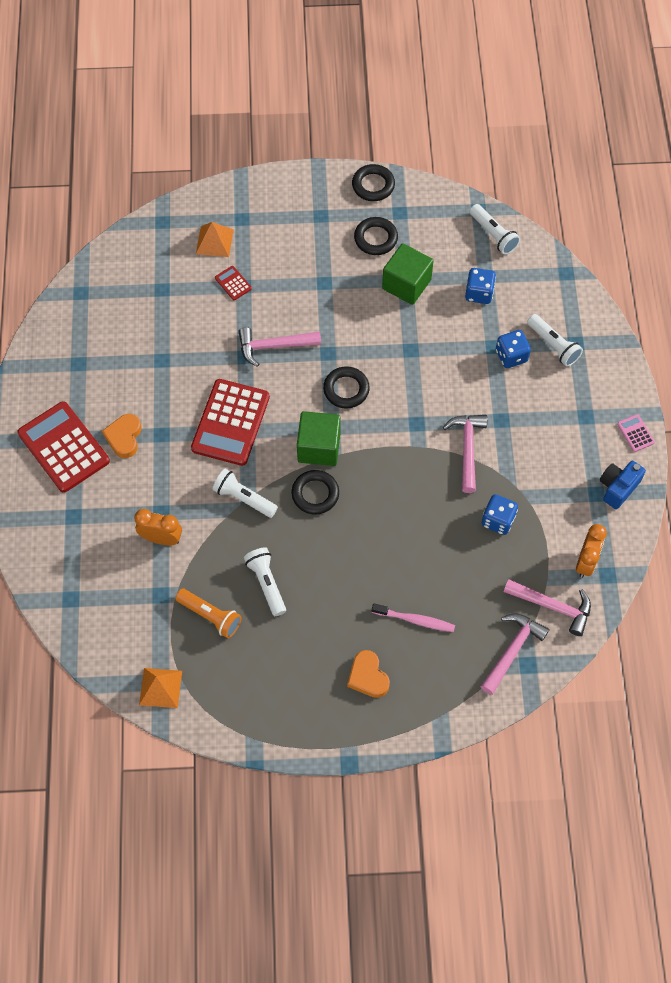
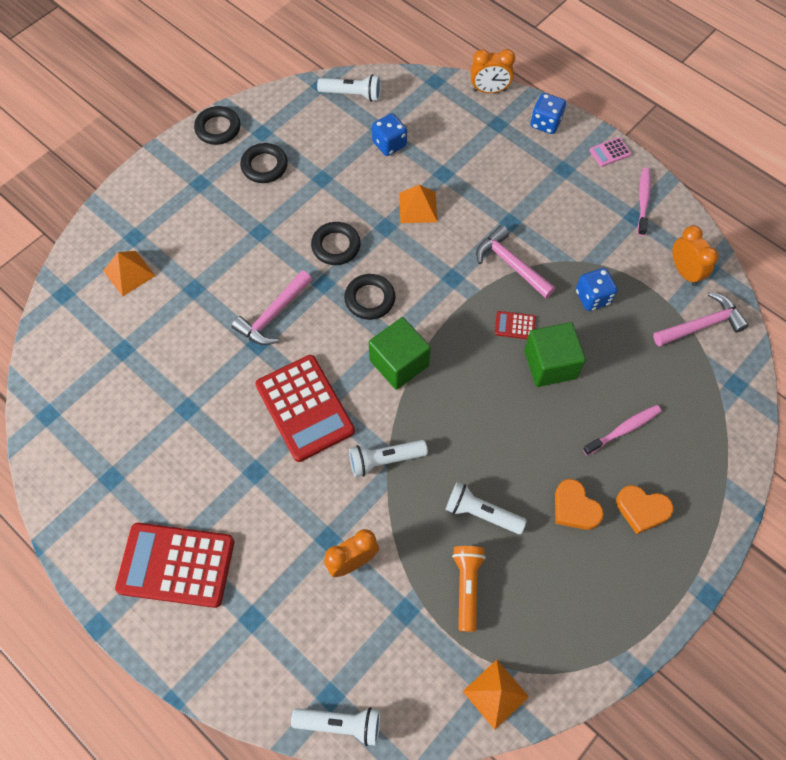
camera: 45 degrees left, 0 degrees up
orange heart [102,414,141,458] -> orange heart moved to [555,479,604,530]
orange flashlight [175,589,242,638] -> orange flashlight turned 75 degrees counterclockwise [452,546,486,632]
red calculator [215,266,252,300] -> red calculator moved to [495,311,536,339]
black ring [291,470,339,514] -> black ring moved to [311,222,361,265]
green cube [382,243,434,305] -> green cube moved to [524,322,586,387]
pink hammer [480,613,549,695] -> none
blue dice [496,330,531,368] -> blue dice moved to [530,93,566,134]
white flashlight [527,314,583,367] -> white flashlight moved to [291,707,380,746]
blue camera [600,461,646,509] -> pink toothbrush [637,167,651,236]
pink calculator [617,414,655,452] -> pink calculator turned 45 degrees counterclockwise [589,137,631,167]
none -> orange pyramid [399,184,437,223]
none -> orange clock [471,49,515,93]

